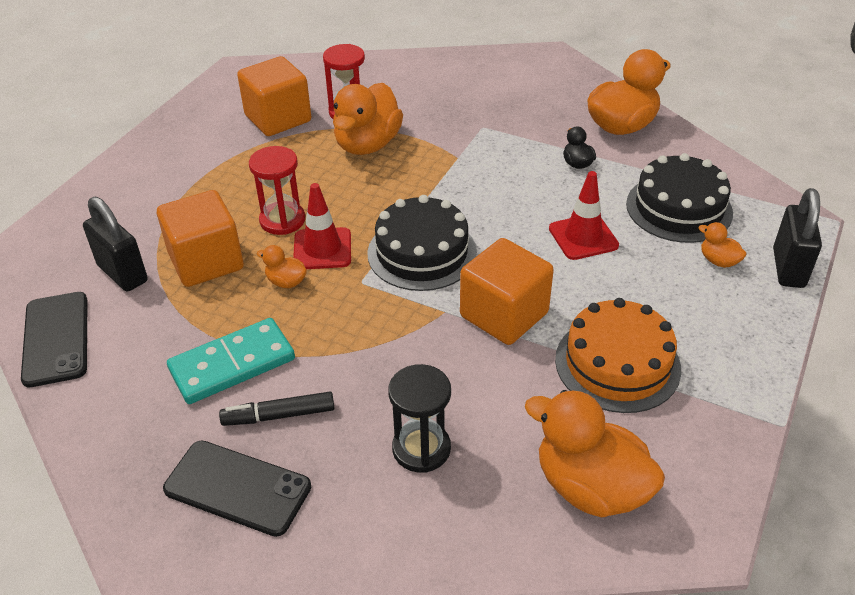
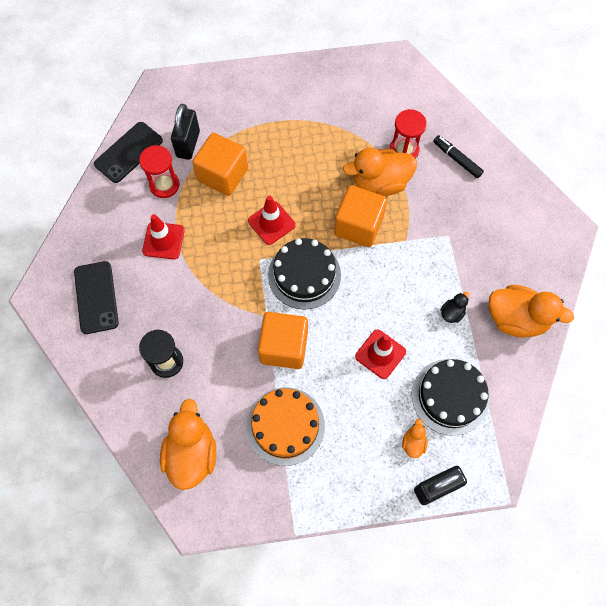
camera: 55 degrees right, 25 degrees up
turquoise domino [167,318,295,404] -> red traffic cone [142,214,185,259]
black marker [219,392,334,426] -> black marker moved to [433,135,484,179]
orange cube [237,56,311,136] -> orange cube moved to [334,185,387,247]
red hourglass [249,146,305,235] -> red hourglass moved to [139,145,180,198]
orange duck [257,245,307,288] -> none

